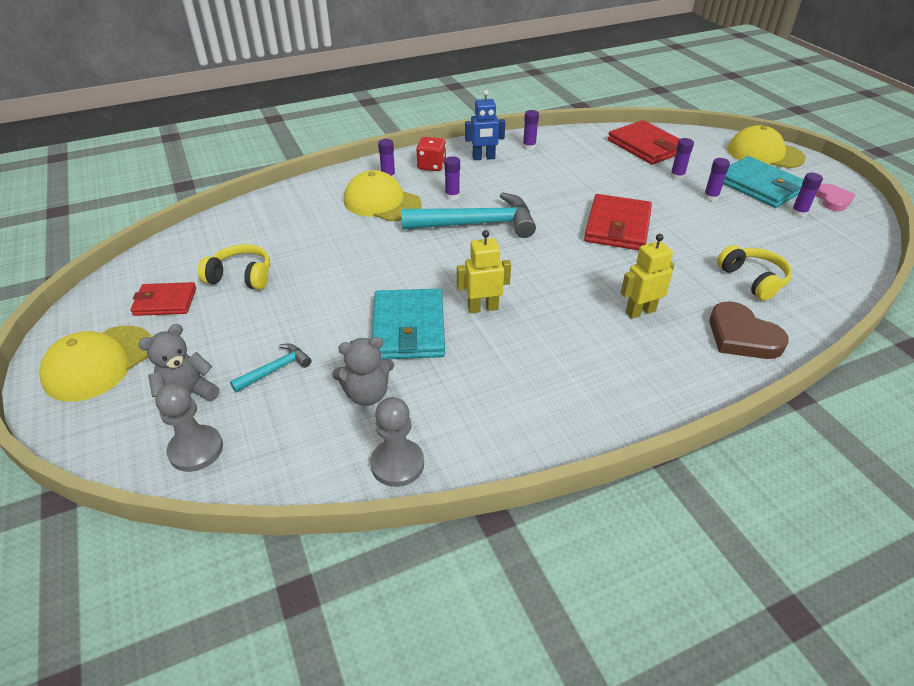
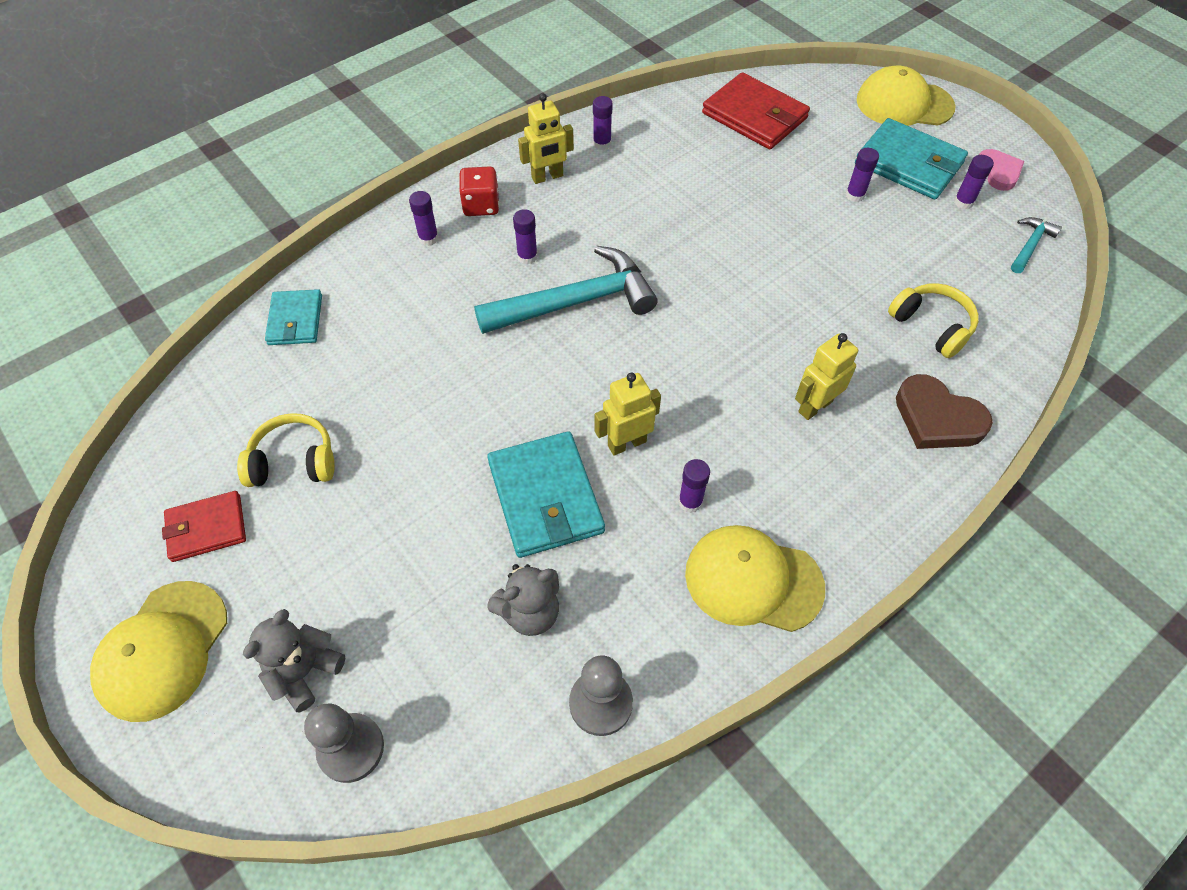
camera: 15 degrees left, 15 degrees up
turquoise hammer [230,344,312,392] -> turquoise hammer moved to [1011,217,1062,273]
yellow cap [344,170,422,221] -> yellow cap moved to [685,525,825,632]
blue robot [465,90,505,160] -> yellow robot [518,94,574,184]
red wallet [584,194,652,250] -> none
purple glue stick [670,138,694,180] -> purple glue stick moved to [678,459,710,513]
none -> turquoise wallet [265,289,322,345]

